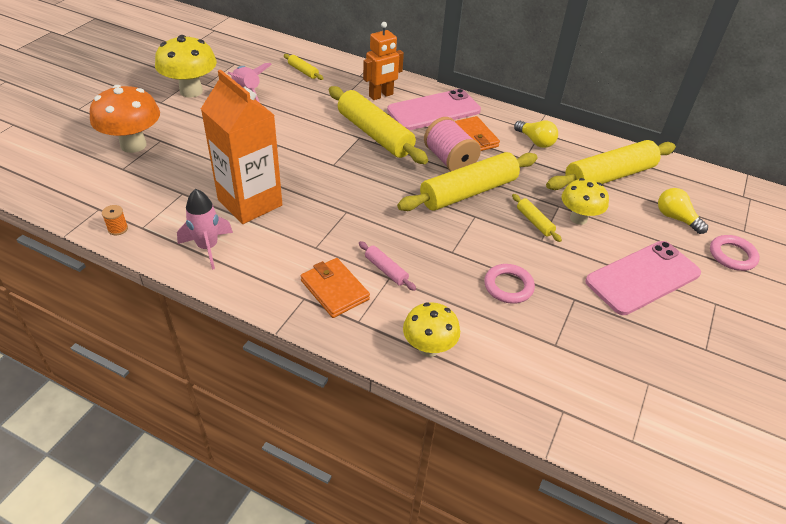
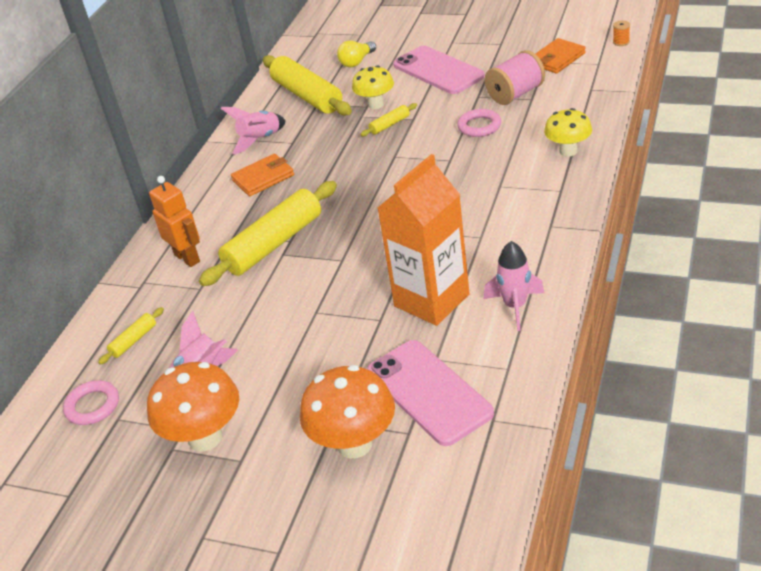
camera: 90 degrees left, 5 degrees down
orange spool [102,205,128,235] -> orange spool moved to [613,20,630,46]
yellow mushroom [155,35,217,98] -> orange mushroom [147,362,239,452]
orange wallet [301,258,370,318] -> orange wallet moved to [535,38,586,73]
pink rolling pin [359,241,416,291] -> none
pink phone [387,89,481,130] -> pink phone moved to [367,340,494,446]
yellow rolling pin [397,152,537,211] -> none
pink spool [424,117,481,171] -> pink spool moved to [485,50,545,105]
yellow light bulb [514,120,558,148] -> pink rocket [221,107,286,155]
pink ring [710,235,760,271] -> pink ring moved to [63,380,119,425]

